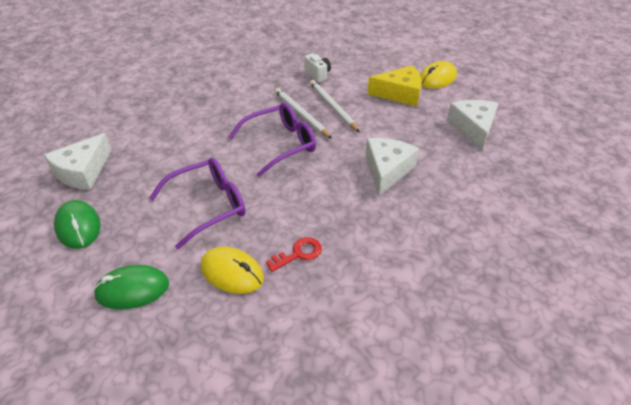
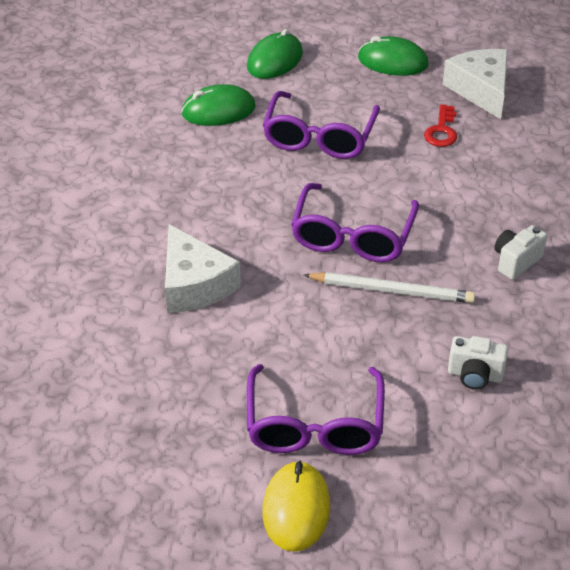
camera: 135 degrees right, 0 degrees up
yellow mouse [201,247,264,294] -> green mouse [181,84,256,126]
red key [266,237,322,272] -> red key moved to [424,104,457,147]
white pencil [310,80,360,132] -> none
yellow cheese [368,66,421,106] -> purple glasses [247,364,385,455]
white cheese [447,100,498,151] -> none
none -> white camera [495,225,547,280]

